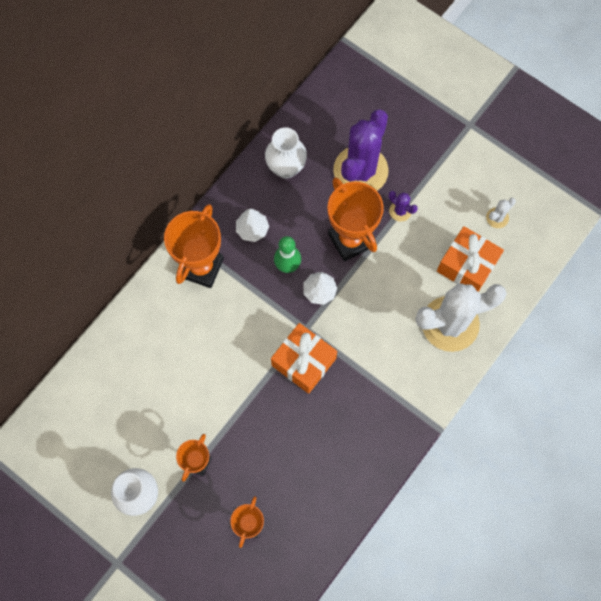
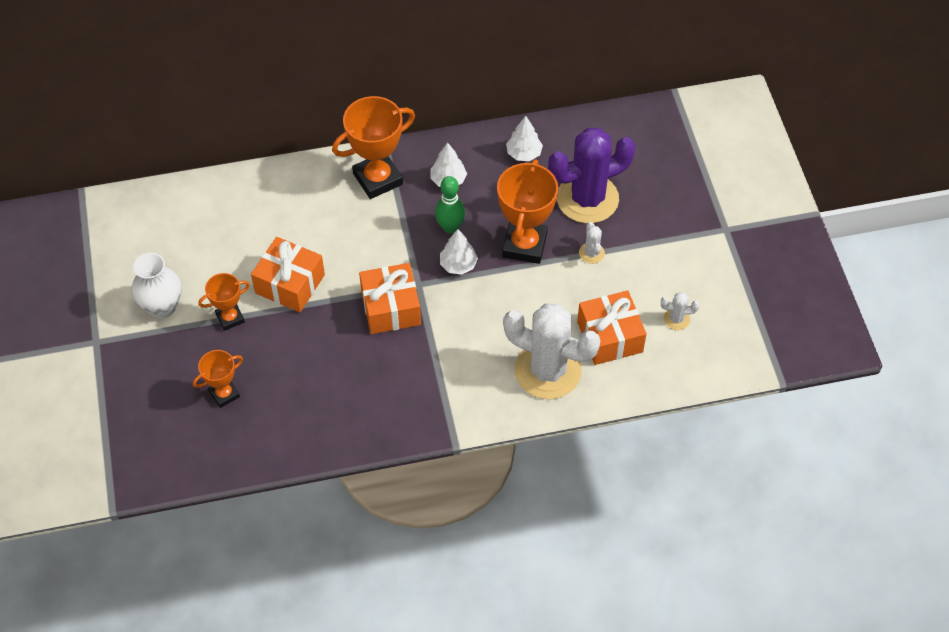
camera: 40 degrees right, 15 degrees down
white vase [265,127,307,178] -> white tree [506,116,543,161]
purple cactus [389,191,418,222] -> white cactus [579,222,605,264]
none -> orange gift [251,237,325,312]

